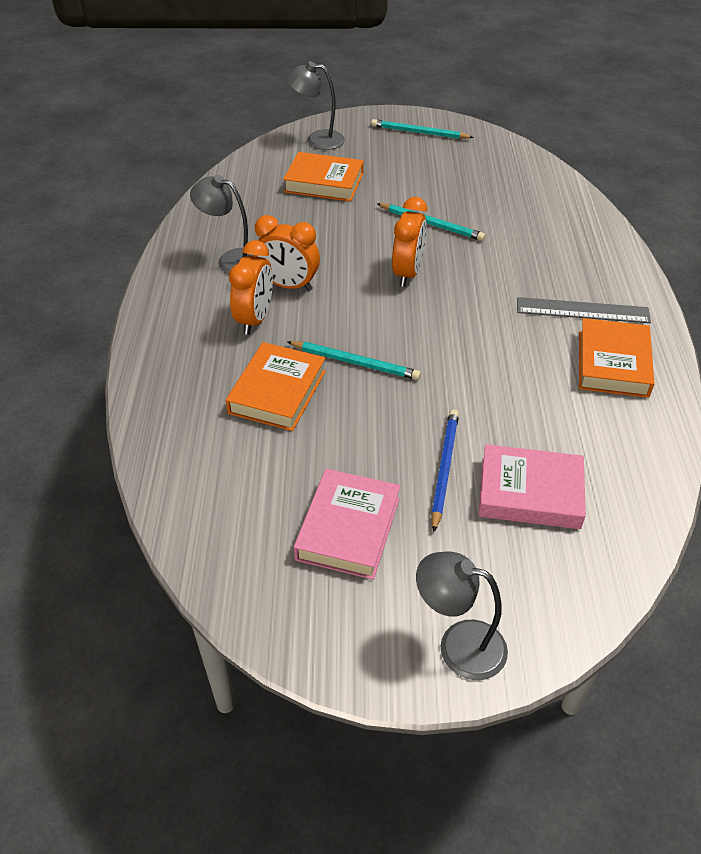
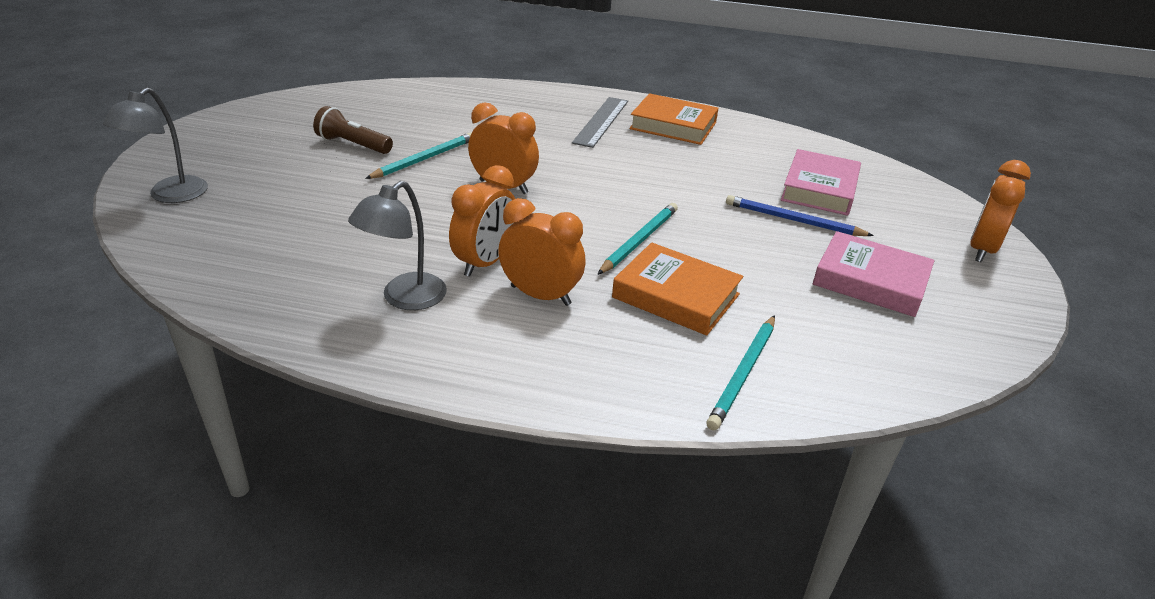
camera: 80 degrees left, 10 degrees down
orange book [283,152,364,202] -> none
turquoise pencil [371,119,474,139] -> turquoise pencil moved to [706,315,775,430]
grey lamp [416,552,508,680] -> orange clock [970,160,1031,262]
none -> brown flashlight [313,106,393,154]

